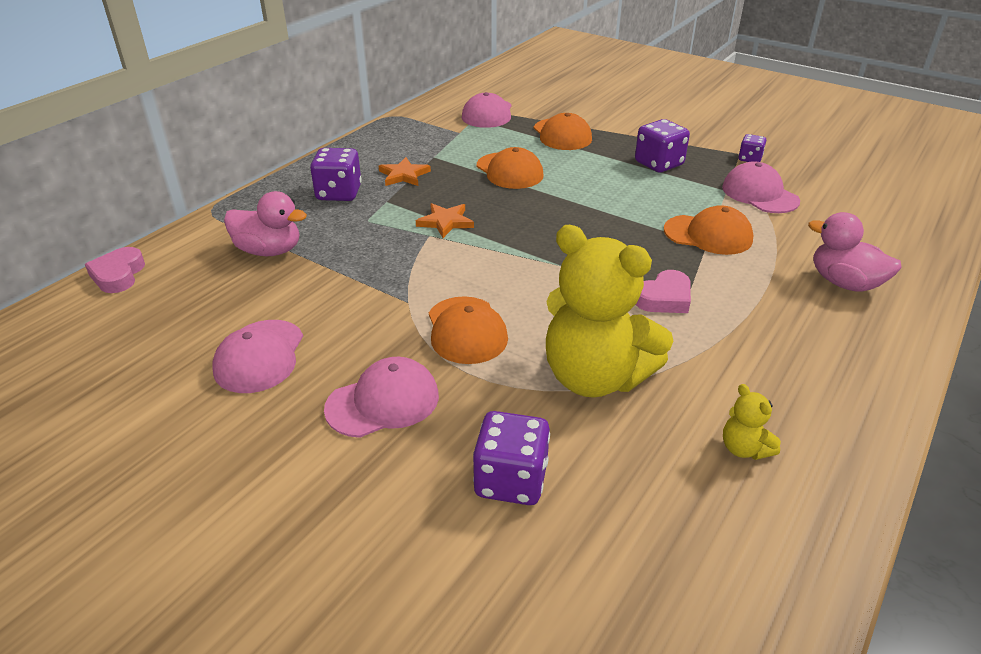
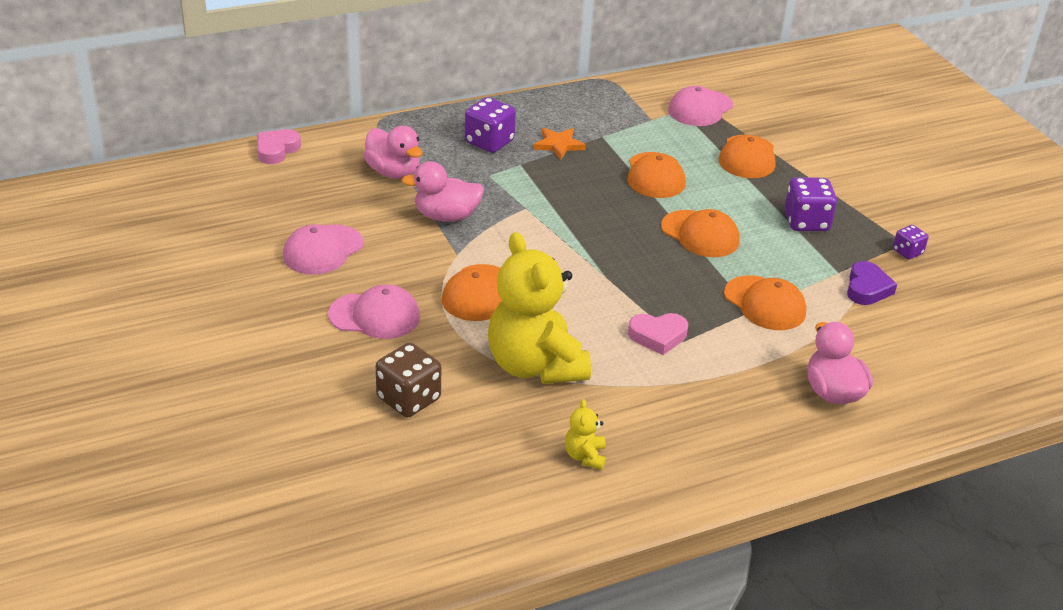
camera: 30 degrees right, 0 degrees up
orange star [416,203,474,238] -> none
purple dice [473,411,550,505] -> brown dice [376,343,441,417]
pink cap [722,161,800,213] -> purple heart [847,261,897,305]
none -> pink duck [402,161,484,222]
none -> orange cap [661,209,740,257]

